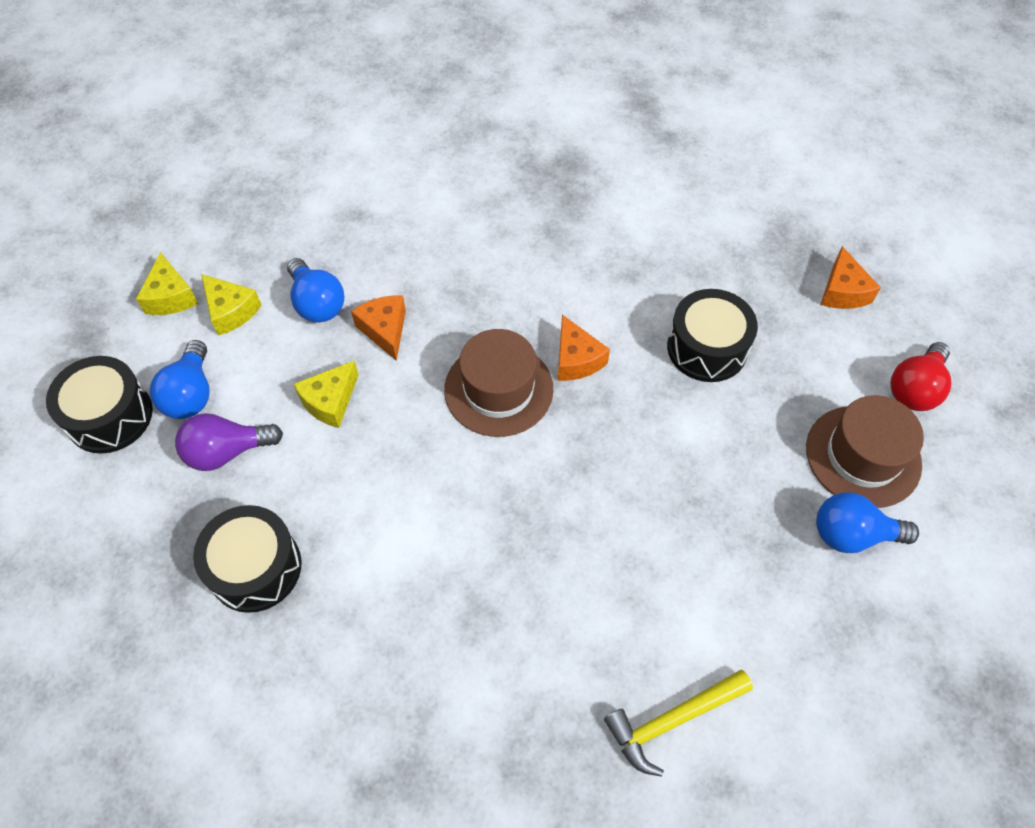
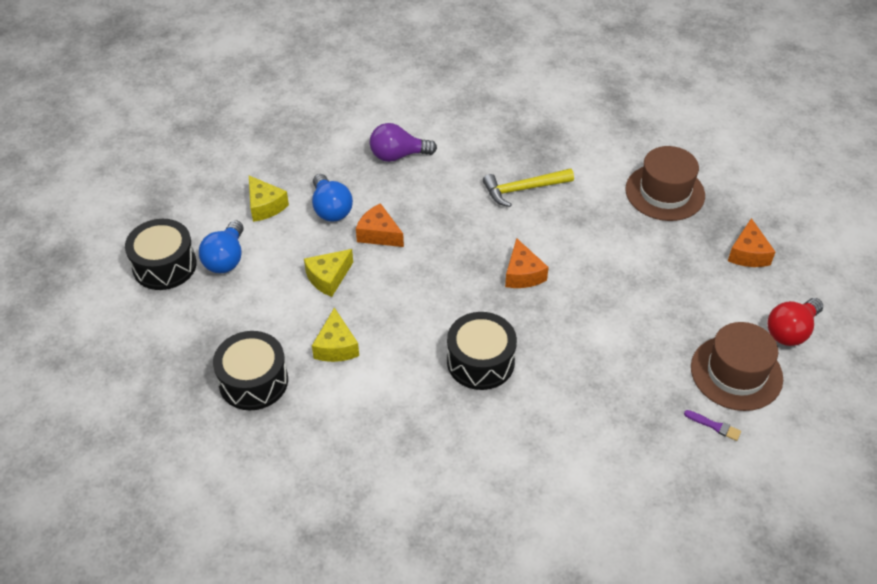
camera: 10 degrees right, 10 degrees down
yellow cheese [136,252,198,315] -> yellow cheese moved to [312,308,359,362]
purple light bulb [175,413,283,471] -> purple light bulb moved to [370,123,437,162]
orange cheese [351,296,406,361] -> orange cheese turned 45 degrees counterclockwise [356,203,404,247]
brown hat [444,329,553,437] -> brown hat moved to [625,146,705,221]
yellow hammer [604,670,753,777] -> yellow hammer moved to [483,168,574,207]
black drum [667,289,758,382] -> black drum moved to [447,312,517,390]
blue light bulb [816,492,919,553] -> purple brush [684,410,741,441]

